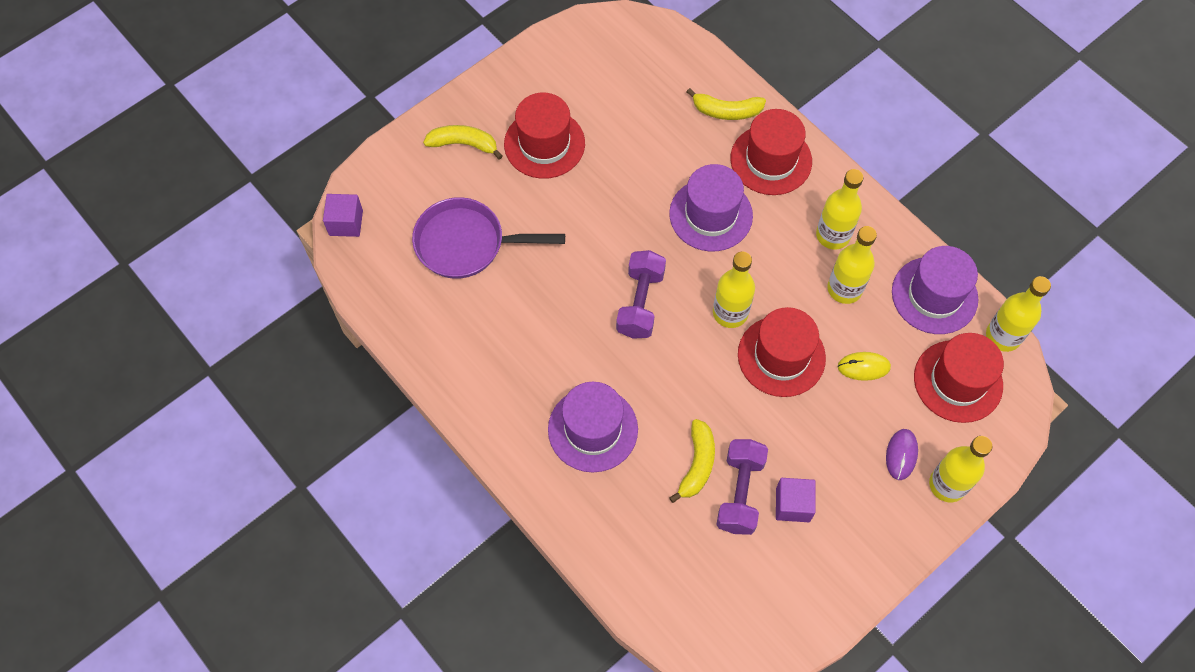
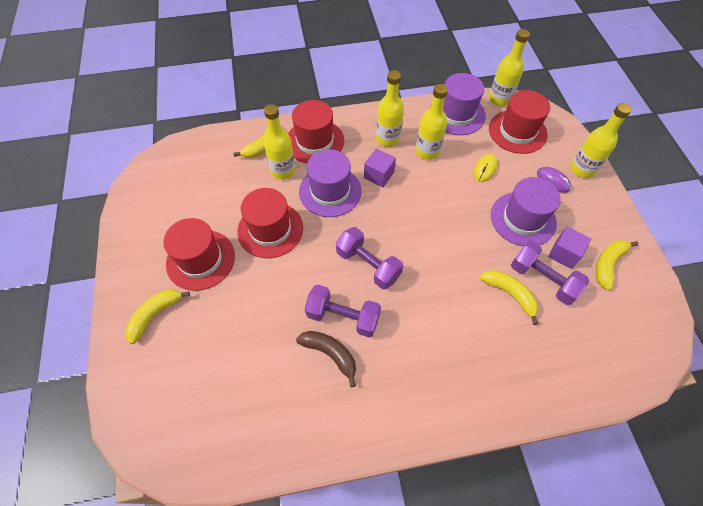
camera: 60 degrees left, 5 degrees down
purple cube [323,194,363,237] -> purple cube moved to [364,149,396,187]
purple pan [412,197,565,279] -> none
purple hat [548,382,638,472] -> purple hat moved to [491,177,561,246]
yellow bottle [713,252,755,328] -> yellow bottle moved to [264,104,296,180]
red hat [738,307,826,397] -> red hat moved to [237,188,303,258]
none -> brown banana [296,331,356,387]
none -> purple dumbbell [305,284,381,337]
none -> yellow banana [596,240,639,291]

